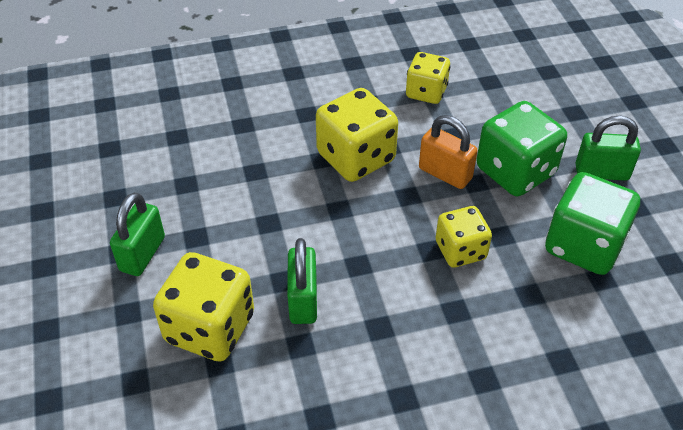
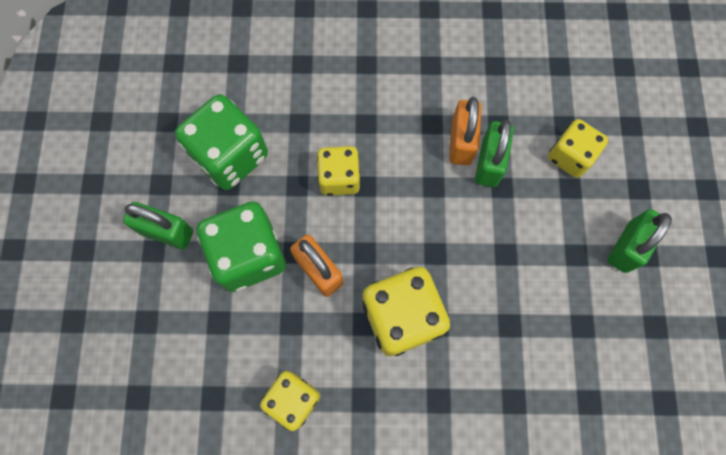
camera: 165 degrees left, 25 degrees up
yellow dice [153,252,254,362] -> yellow dice [548,119,608,178], size x0.63
none -> orange padlock [449,97,482,165]

